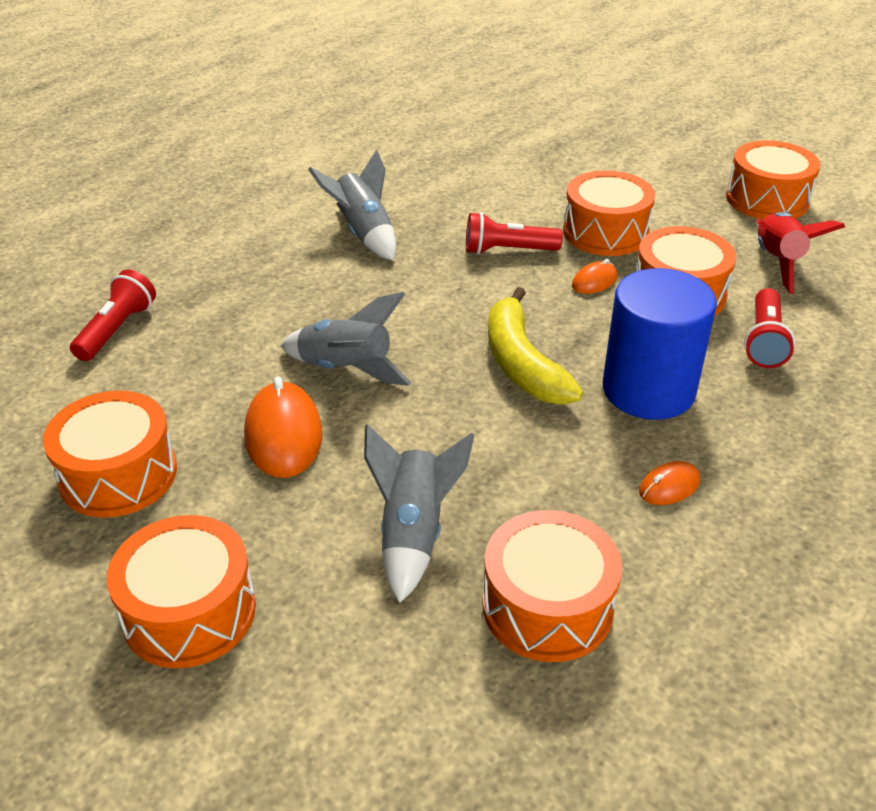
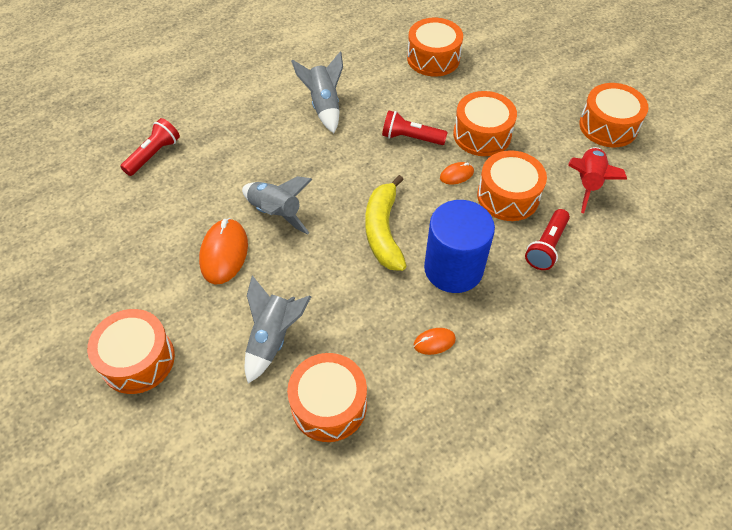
camera: 15 degrees right, 15 degrees up
orange drum [43,390,177,518] -> orange drum moved to [407,18,463,77]

